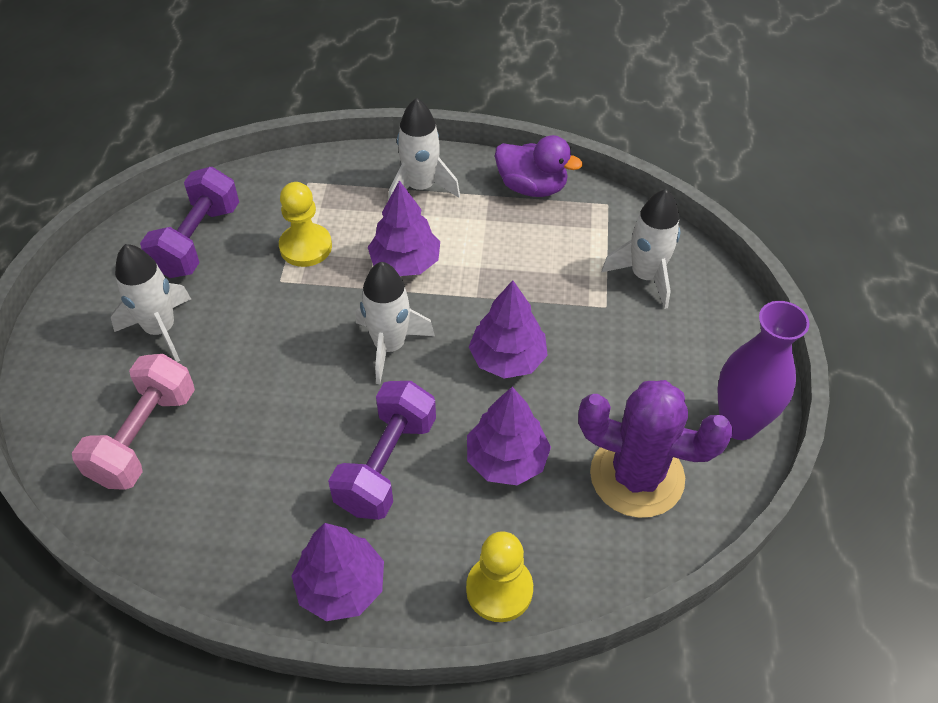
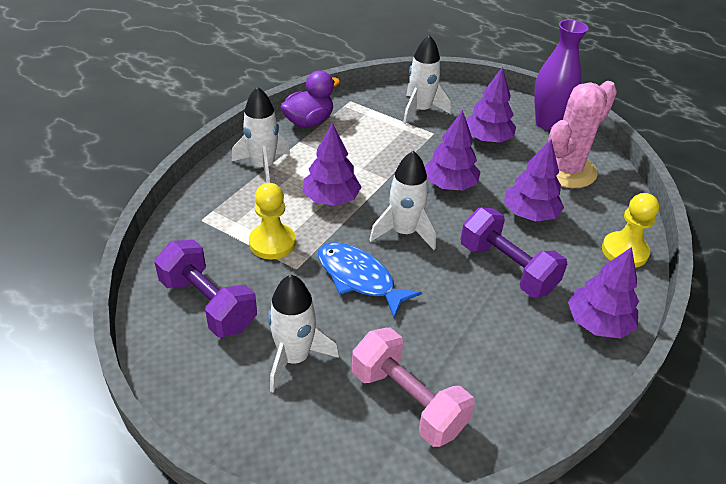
camera: 65 degrees left, 10 degrees down
purple cactus [578,380,733,518] -> pink cactus [548,81,617,188]
none -> blue fish [318,242,422,318]
none -> purple tree [466,67,516,143]

